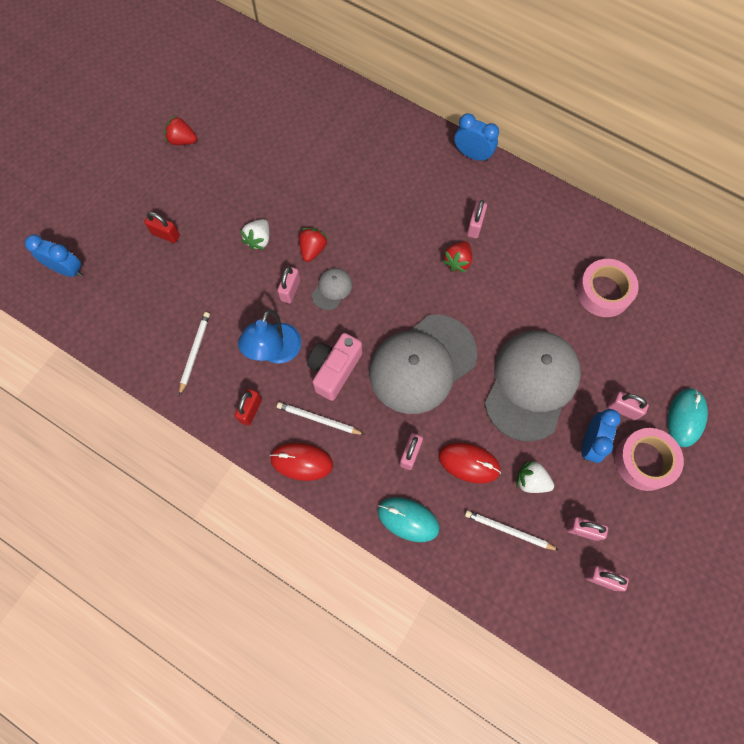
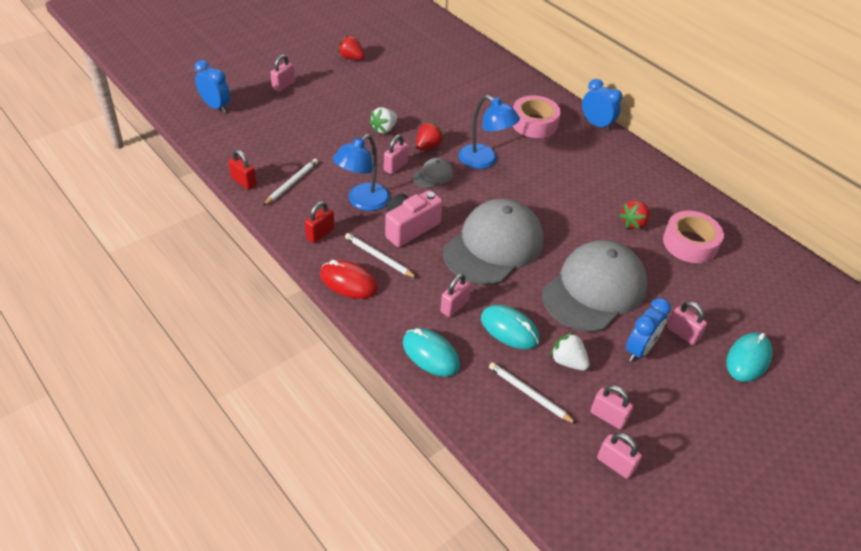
camera: 15 degrees right, 25 degrees down
red padlock [144,212,180,243] -> red padlock moved to [228,149,257,190]
grey cap [369,315,477,414] -> grey cap turned 150 degrees clockwise [443,198,544,285]
red mouse [438,442,501,484] -> turquoise mouse [481,305,540,349]
red strawberry [442,241,472,272] -> red strawberry moved to [619,201,650,229]
pink padlock [467,200,487,238] -> pink padlock moved to [270,54,295,92]
pink tape [615,428,684,491] -> pink tape moved to [512,95,561,138]
none -> blue lamp [459,95,520,169]

